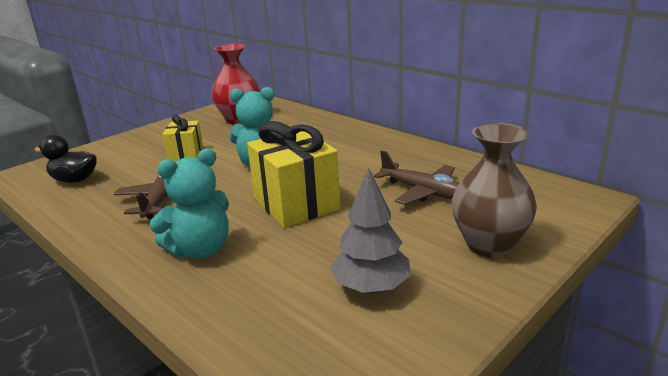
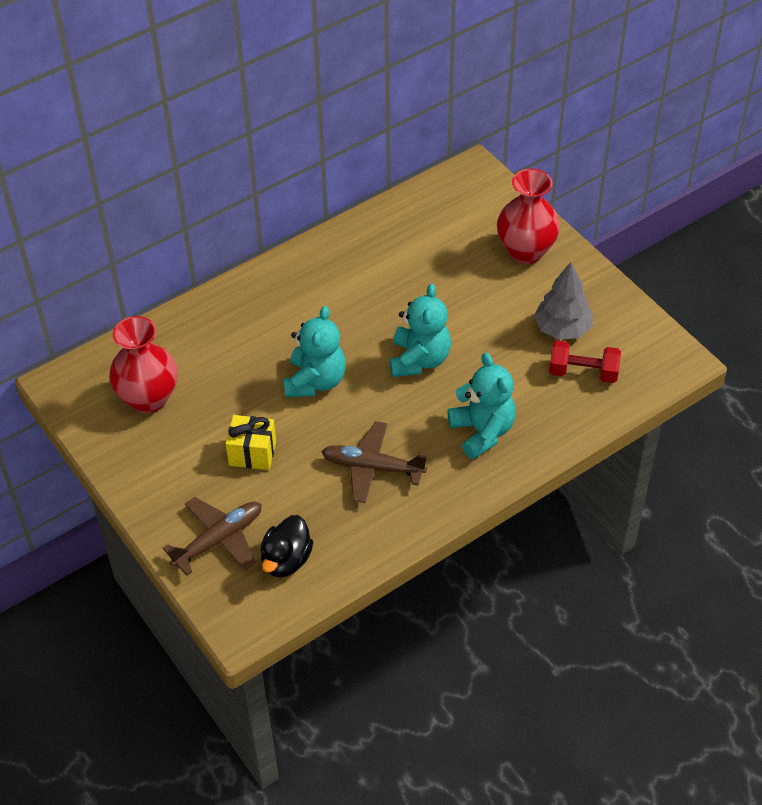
camera: 80 degrees left, 25 degrees up
yellow gift [247,121,340,228] -> turquoise teddy bear [390,284,451,377]
brown plane [374,151,459,205] -> brown plane moved to [163,497,261,576]
brown vase [452,123,537,258] -> red vase [497,169,560,264]
none -> red dumbbell [549,340,621,383]

